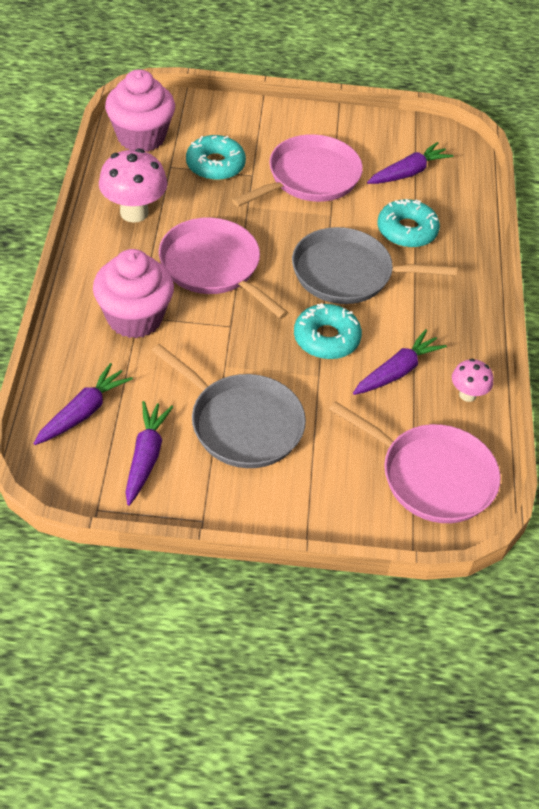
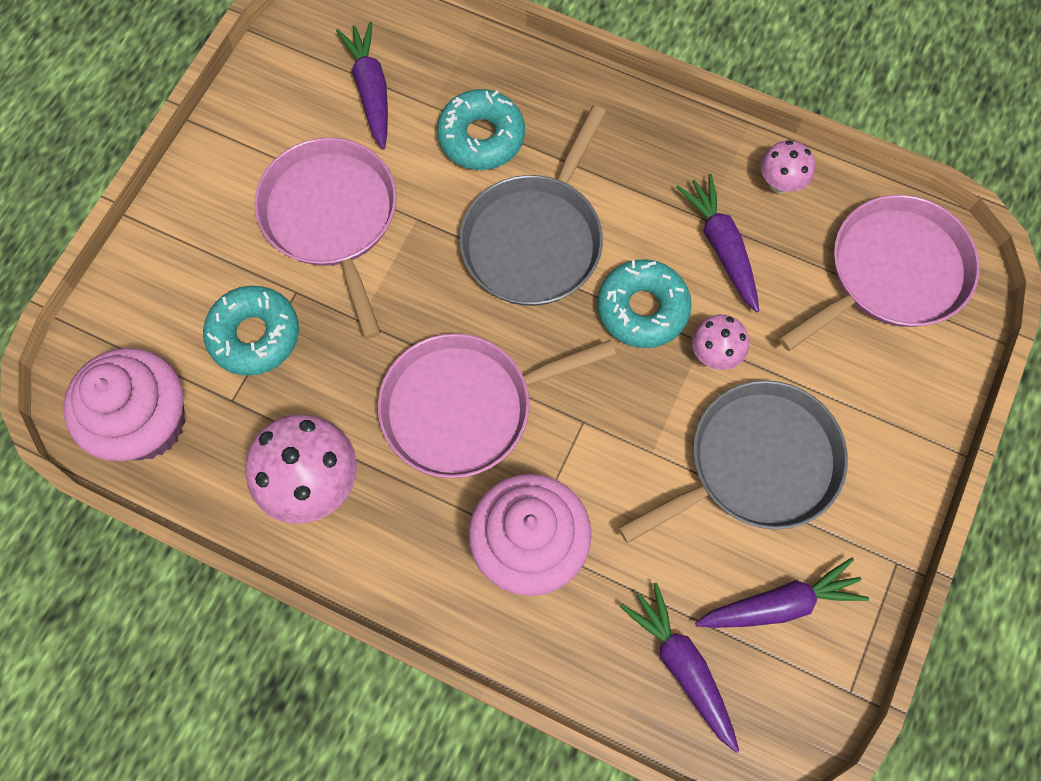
camera: 65 degrees left, 20 degrees up
purple carrot [125,401,173,506] -> purple carrot turned 135 degrees clockwise [695,557,869,628]
none -> pink mushroom [692,315,749,370]

